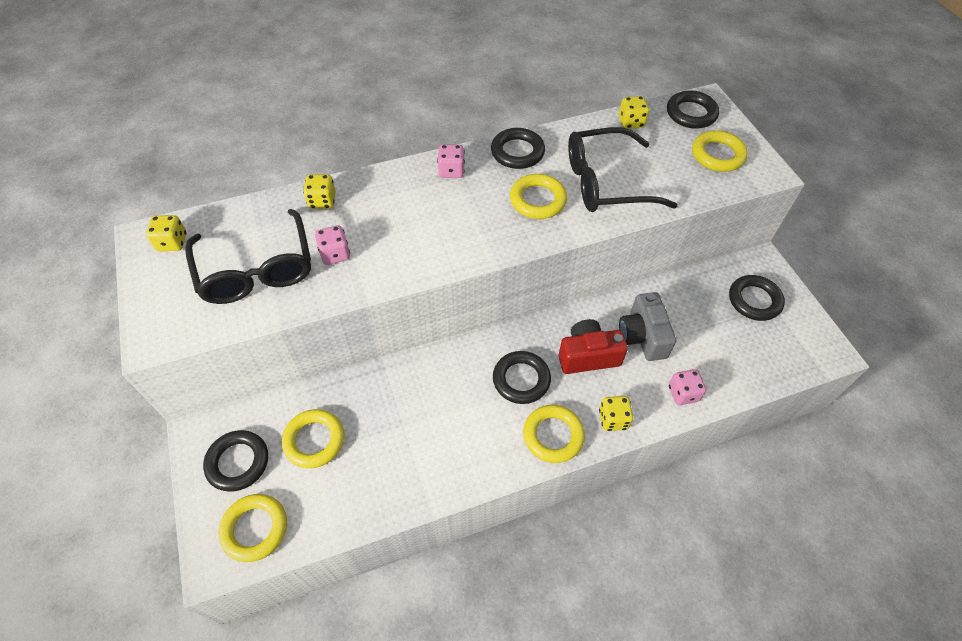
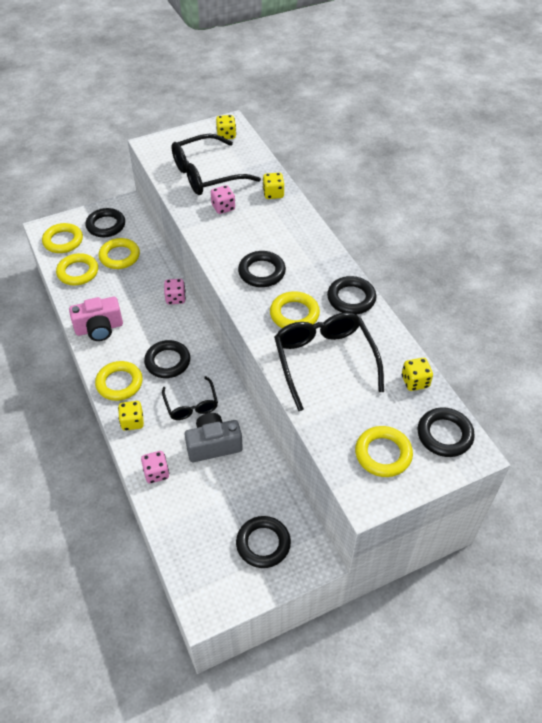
camera: 85 degrees right, 5 degrees down
pink dice [437,145,465,178] -> pink dice moved to [164,279,186,305]
red camera [558,319,628,374] -> black glasses [162,376,218,420]
none -> yellow ring [56,253,98,285]
none -> pink camera [69,297,123,341]
none -> black ring [238,251,286,287]

